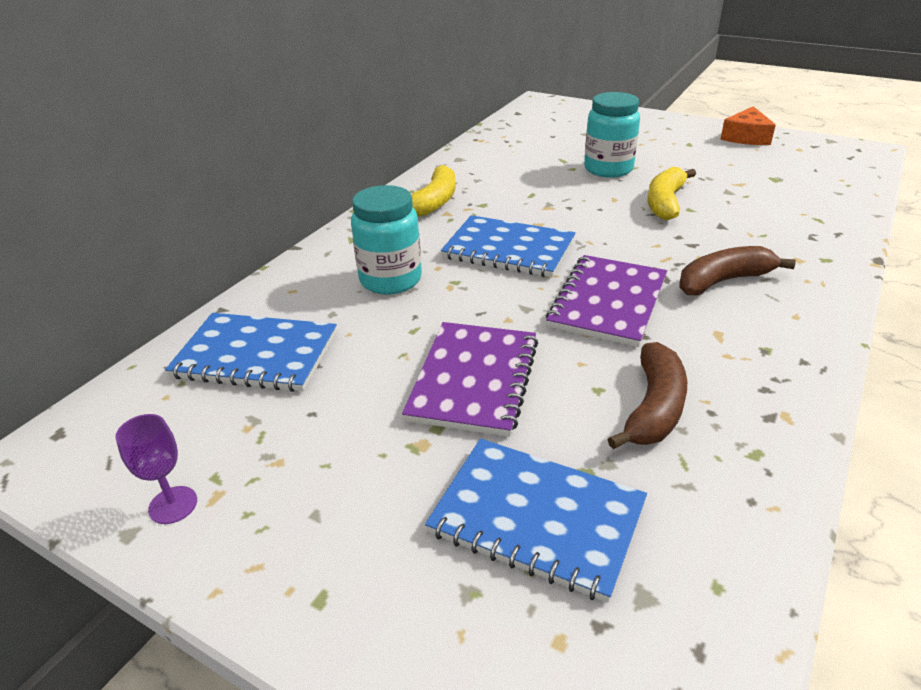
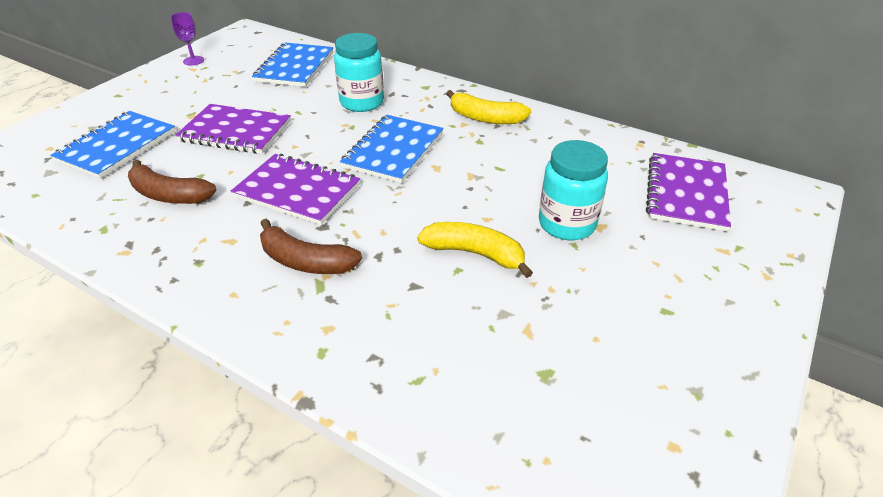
camera: 90 degrees right, 5 degrees up
brown banana [679,246,796,295] -> brown banana turned 135 degrees clockwise [260,219,362,274]
orange cheese [720,106,776,145] -> none
none -> purple notebook [646,153,731,232]

